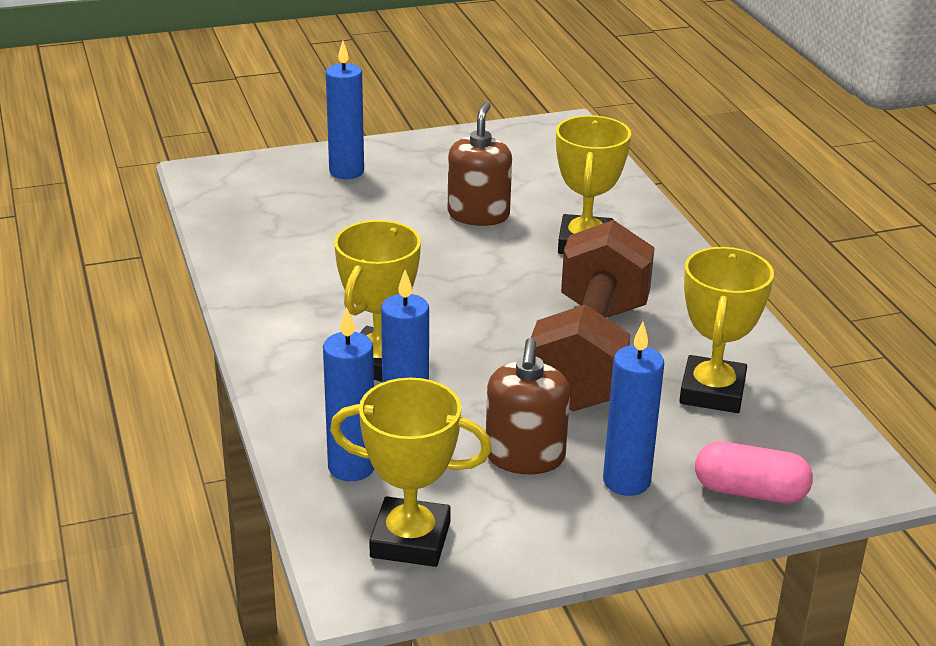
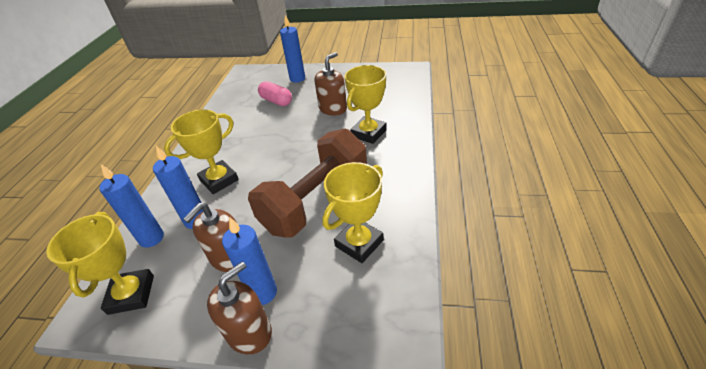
camera: 30 degrees right, 10 degrees up
yellow trophy [330,378,492,567] -> yellow trophy turned 45 degrees clockwise [46,212,154,315]
pink capsule [695,441,813,503] -> pink capsule moved to [258,81,292,106]
none -> brown soap dispenser [207,262,272,354]

